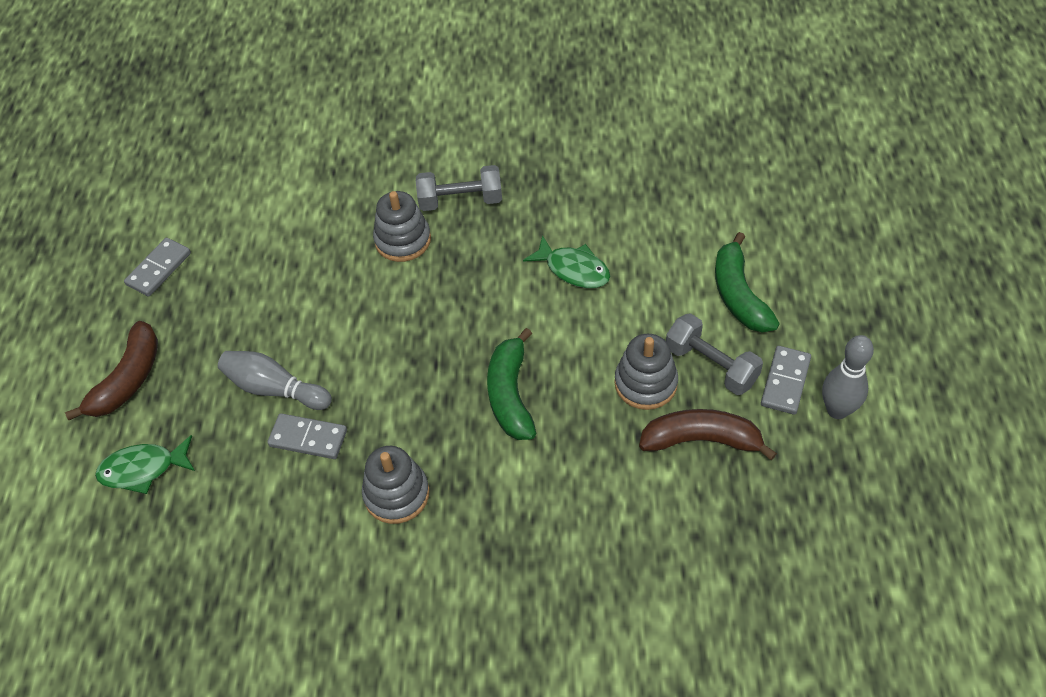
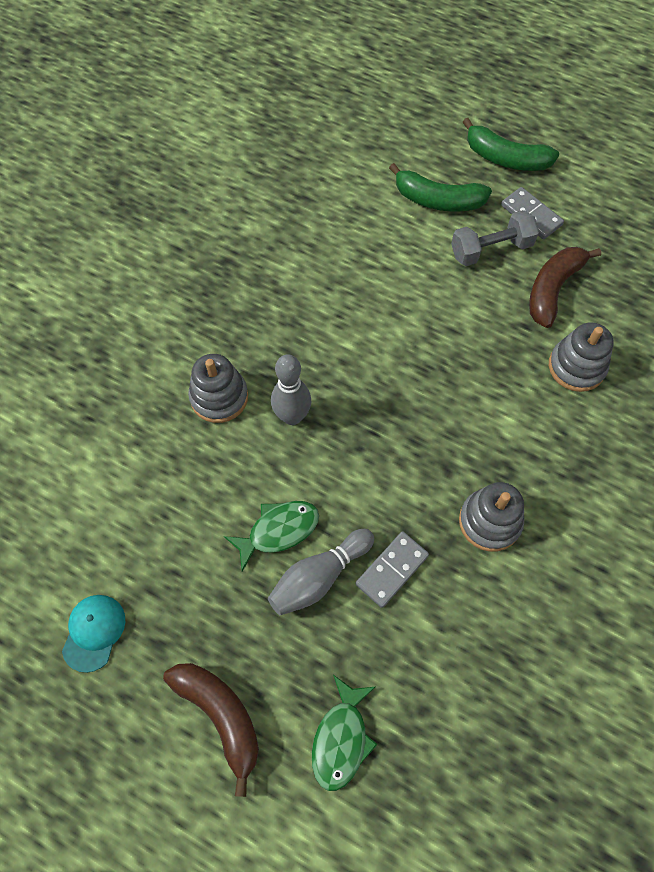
camera: 65 degrees left, 10 degrees up
grey domino [124,238,191,297] -> turquoise cap [62,595,125,673]
grey dumbbell [416,165,502,211] -> none
green banana [487,328,536,440] -> green banana moved to [463,118,559,171]
green fish [523,235,610,288] -> green fish moved to [224,501,319,571]
grey stacking toy [614,334,678,410] -> grey stacking toy moved to [549,322,614,392]
grey bowling pin [822,335,874,419] -> grey bowling pin moved to [271,354,311,425]

